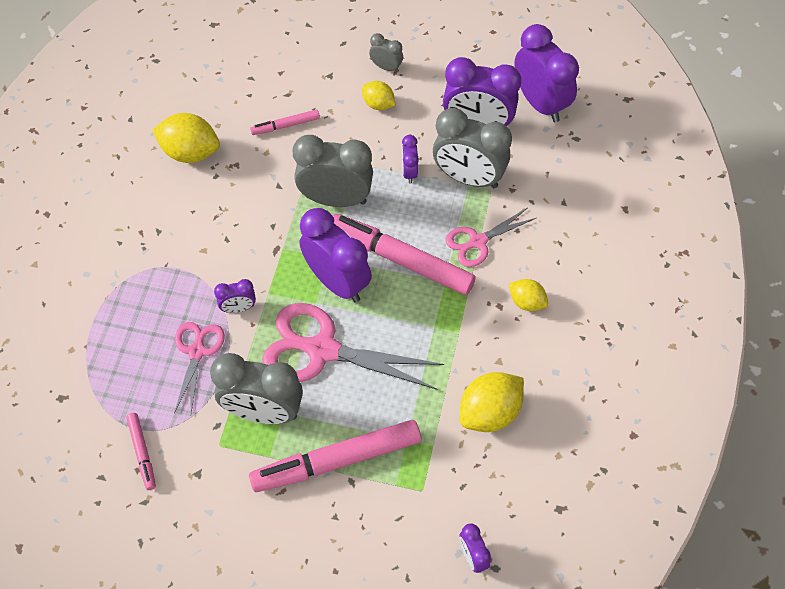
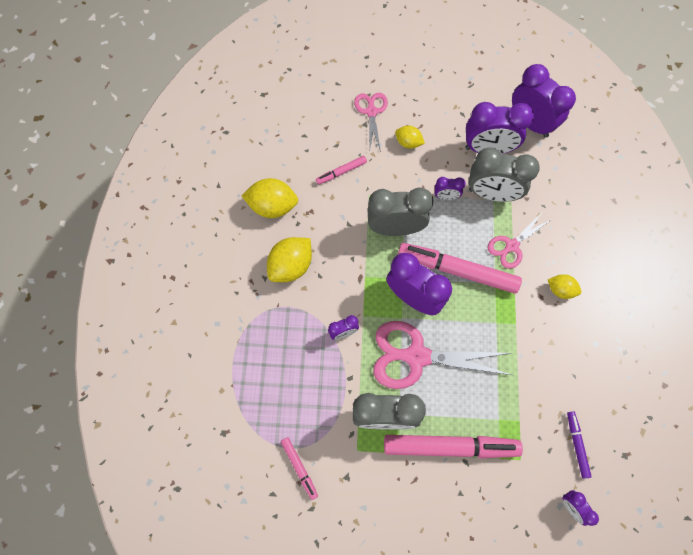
camera: 10 degrees left, 10 degrees up
pink scissors [174,322,225,413] -> pink scissors moved to [354,93,388,152]
pink marker [249,420,421,492] -> pink marker turned 150 degrees counterclockwise [384,435,523,459]
grey clock [369,33,403,72] -> none
purple clock [402,135,419,184] -> purple clock turned 75 degrees counterclockwise [435,177,466,200]
yellow lemon [460,372,524,432] -> yellow lemon moved to [267,237,312,282]
none -> purple marker [567,411,592,479]

